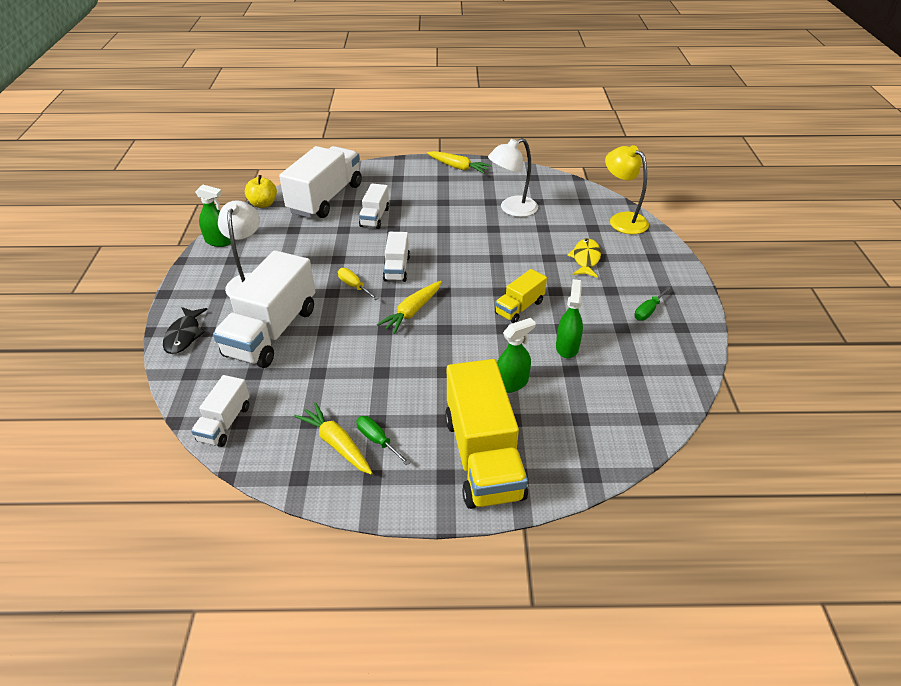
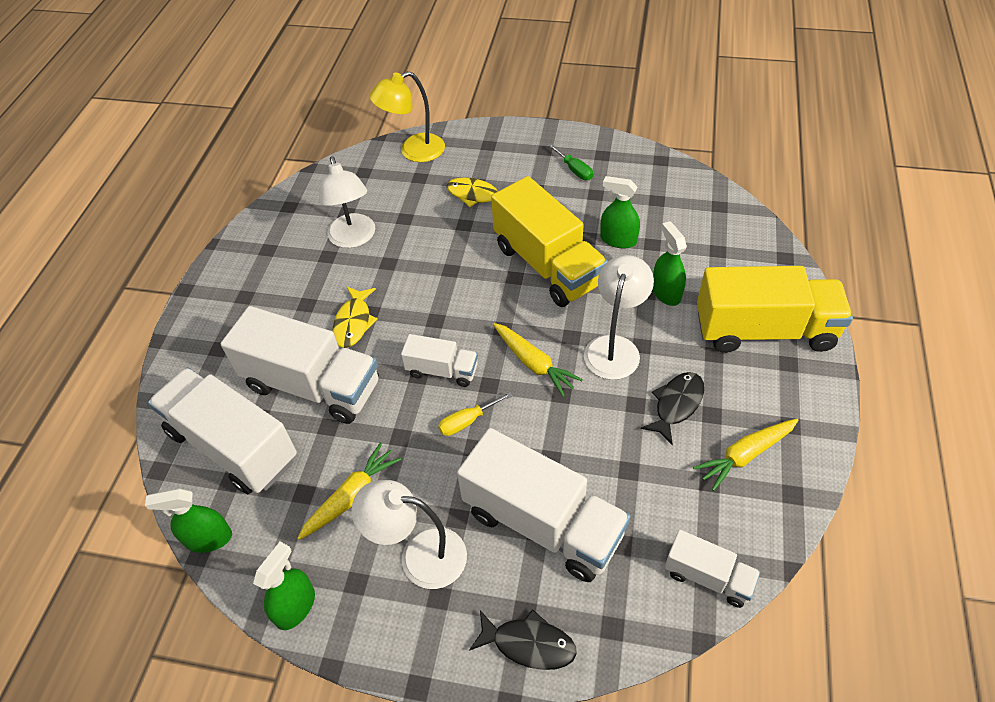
camera: 75 degrees left, 10 degrees up
yellow apple [245,175,277,208] -> green spray bottle [145,488,232,553]
green screwdriver [356,416,411,465] -> none
white truck [359,184,389,229] -> white truck [221,306,379,424], size x1.95
yellow carrot [427,151,491,174] -> yellow carrot moved to [297,442,401,540]
yellow truck [495,269,547,323] -> yellow truck [491,176,608,307], size x1.95
none -> yellow fish [332,286,378,348]
none -> white lamp [584,255,654,380]
none -> black fish [641,372,704,445]

